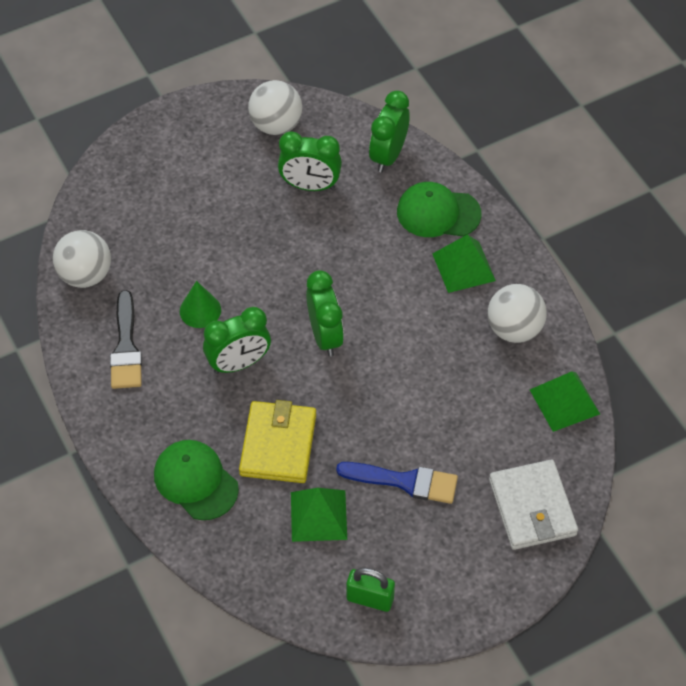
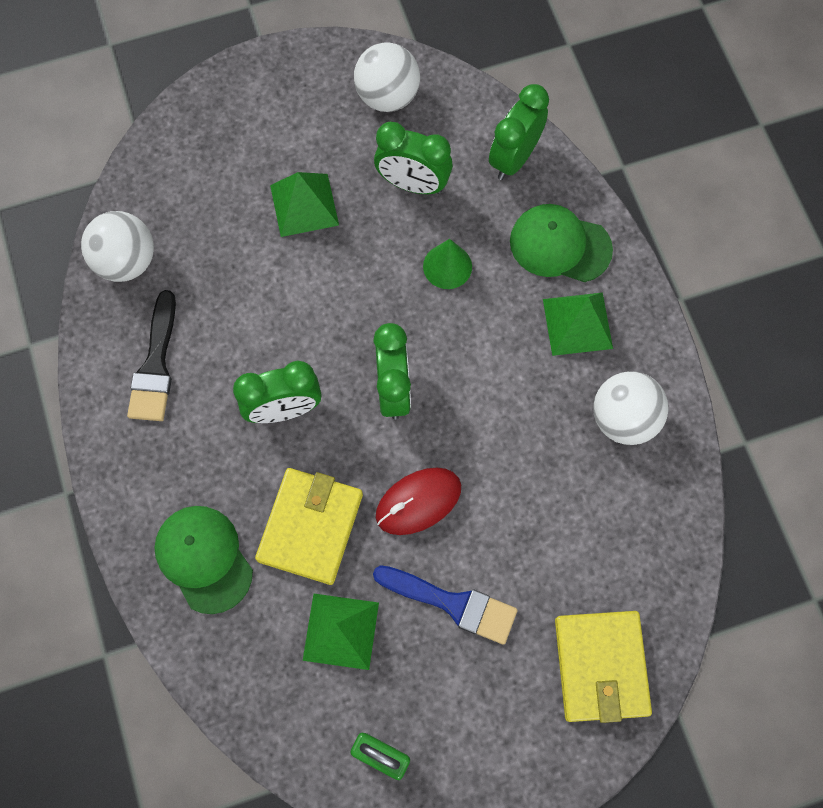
camera: 10 degrees right, 15 degrees up
green cone [180,281,221,328] -> green cone moved to [423,239,472,289]
white wallet [489,459,578,550] -> yellow wallet [555,611,652,723]
green pyramid [530,371,600,432] -> green pyramid moved to [270,172,339,237]
none -> red mouse [376,467,461,535]

